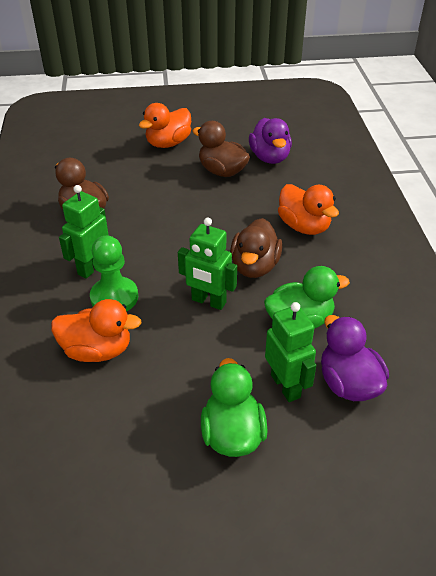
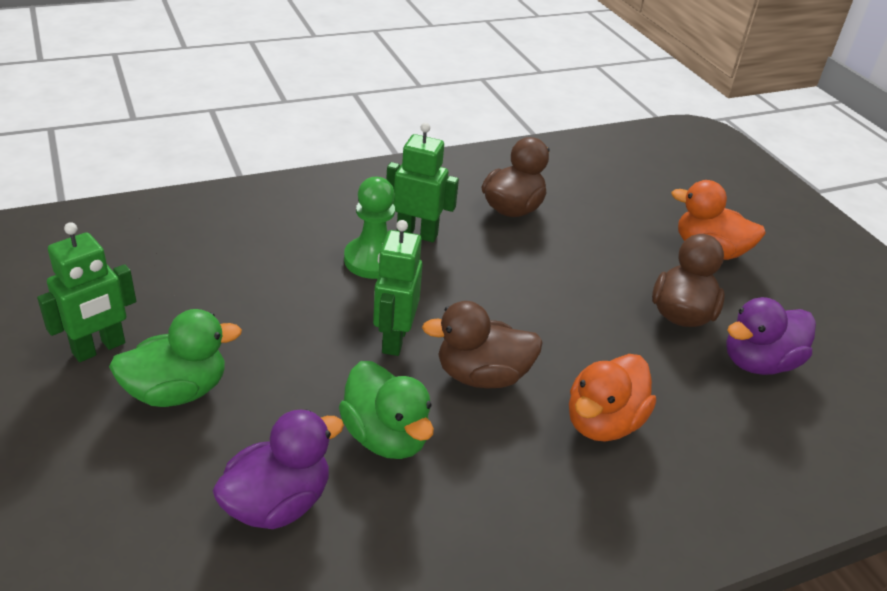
camera: 70 degrees right, 5 degrees down
orange duck [51,299,142,362] -> none
green robot [265,302,316,402] -> green robot moved to [37,222,136,362]

